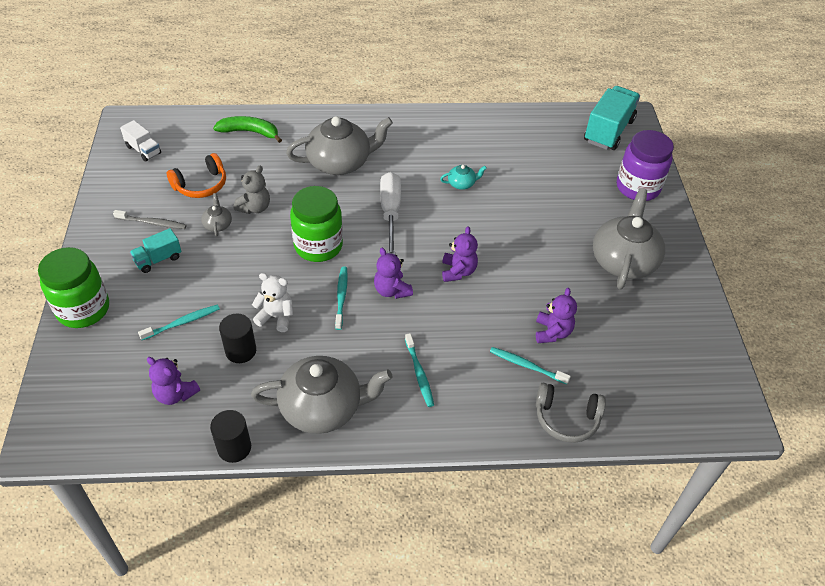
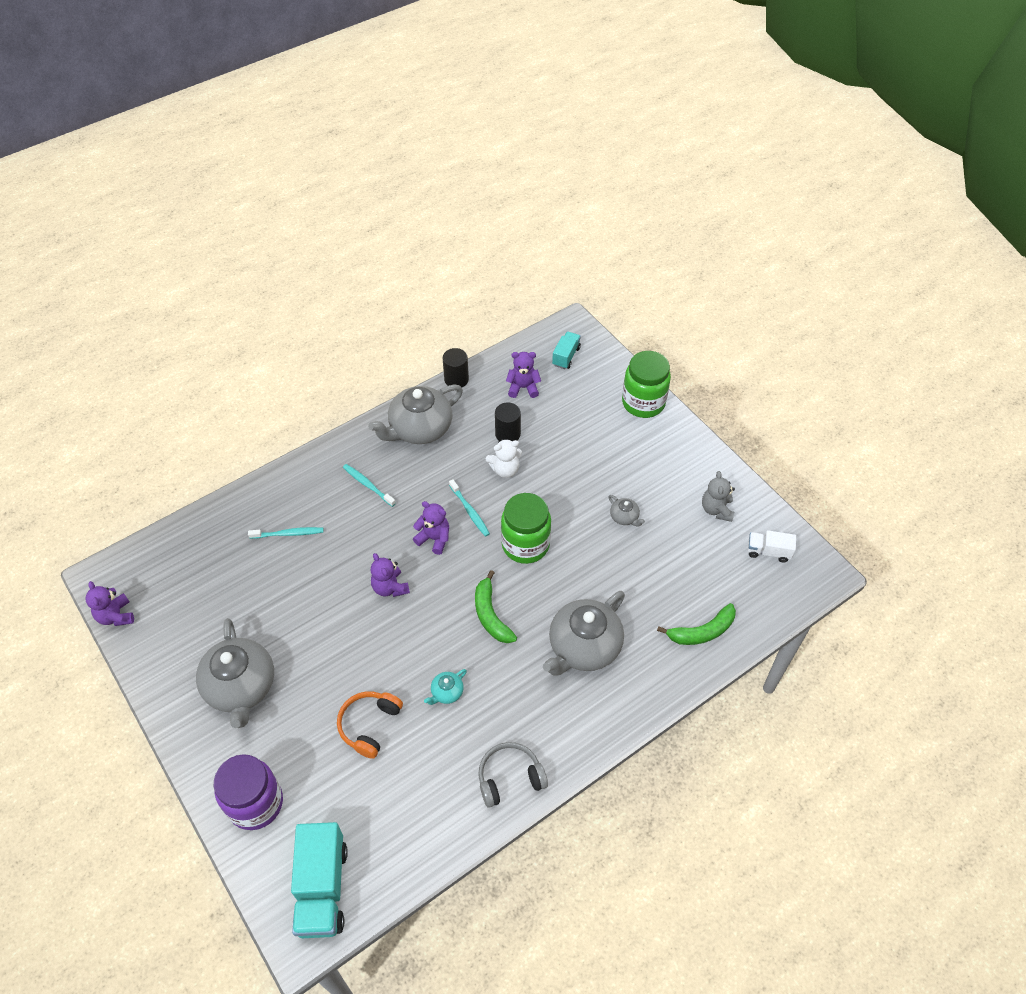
camera: 150 degrees right, 5 degrees up
grey toothbrush [113,210,187,229] -> none
turquoise truck [130,228,182,273] -> turquoise truck moved to [552,332,581,369]
turquoise toothbrush [138,304,220,340] -> none
orange headphones [166,153,226,198] -> orange headphones moved to [337,691,403,759]
grey teddy bear [234,166,270,214] -> grey teddy bear moved to [702,471,735,522]
white screwdriver [380,172,401,255] -> green banana [475,570,517,643]
purple teddy bear [536,288,577,343] -> purple teddy bear moved to [85,581,134,626]
grey headphones [536,383,606,443] -> grey headphones moved to [478,742,548,808]

